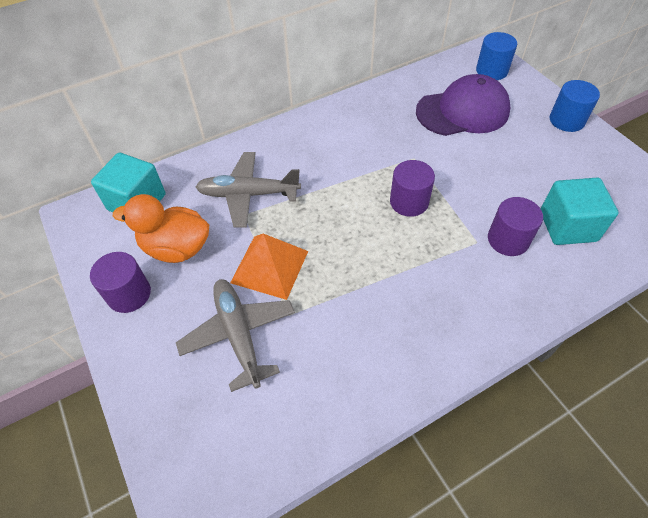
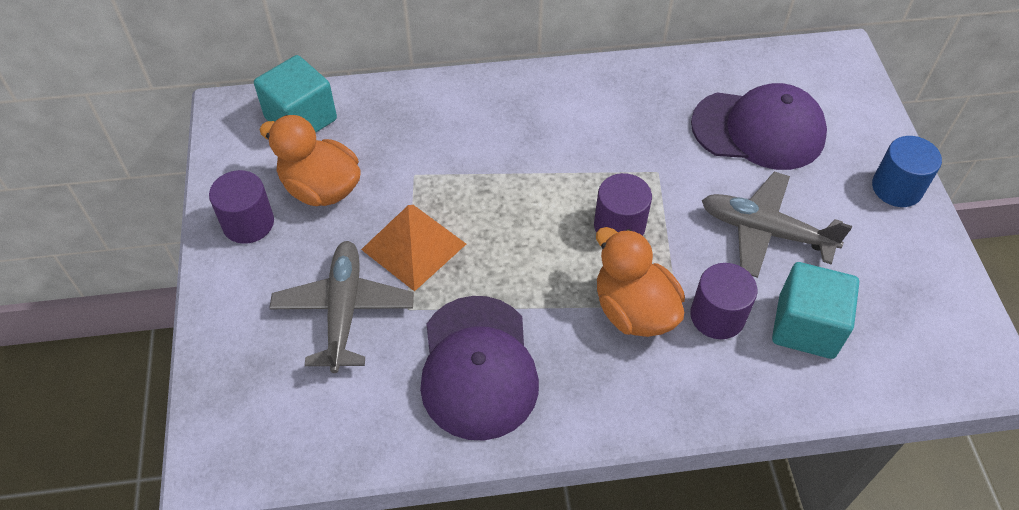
camera: 20 degrees right, 0 degrees up
grey plane [196,152,301,227] -> grey plane moved to [702,171,852,278]
blue cylinder [476,32,517,80] -> none
none -> purple cap [420,296,539,441]
none -> orange duck [596,227,685,337]

